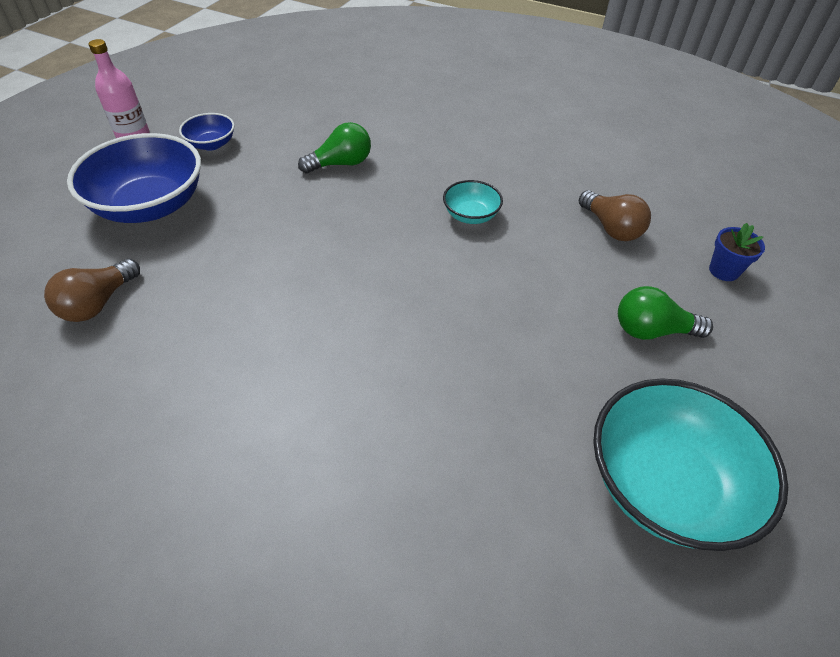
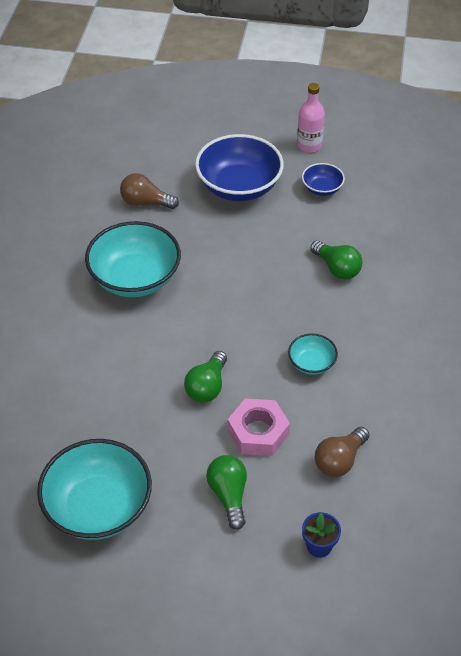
camera: 75 degrees right, 0 degrees up
none -> turquoise bowl [85,221,181,297]
none -> green light bulb [184,351,227,403]
none -> pink nut [228,398,290,456]

